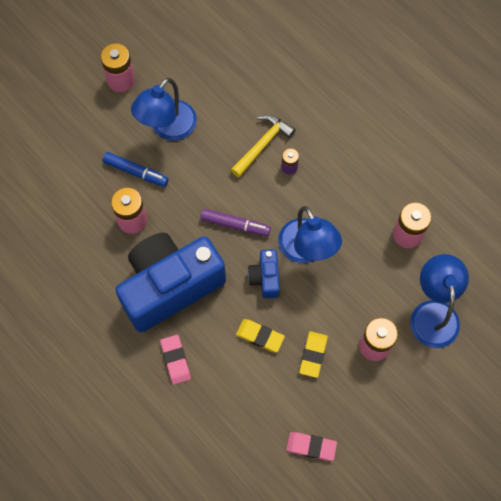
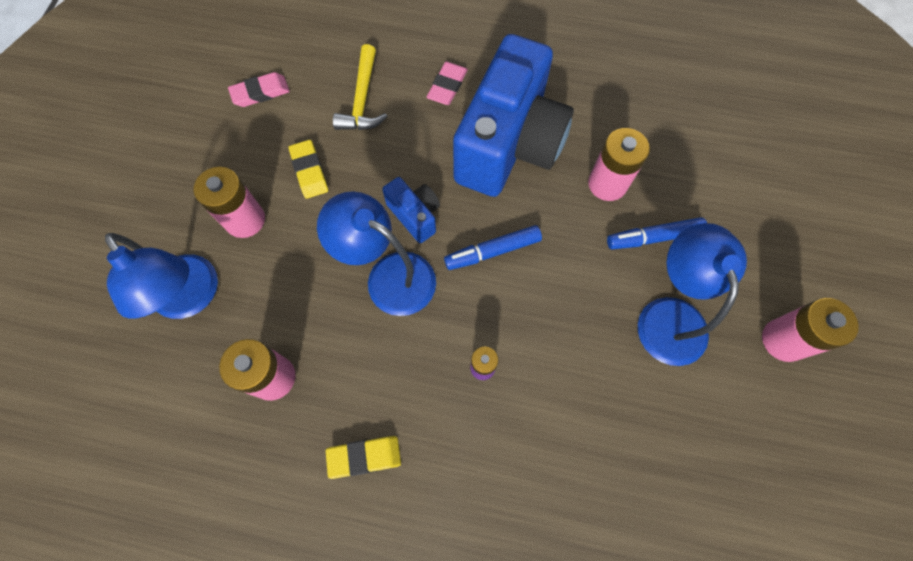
camera: 145 degrees right, 0 degrees up
pink eraser [160,335,191,385] -> pink eraser turned 75 degrees clockwise [427,62,468,105]
purple marker [200,209,271,236] -> blue marker [444,225,542,270]
yellow hammer [231,115,296,177] -> yellow hammer moved to [333,44,388,130]
yellow eraser [236,319,285,352] -> yellow eraser moved to [326,436,401,479]

